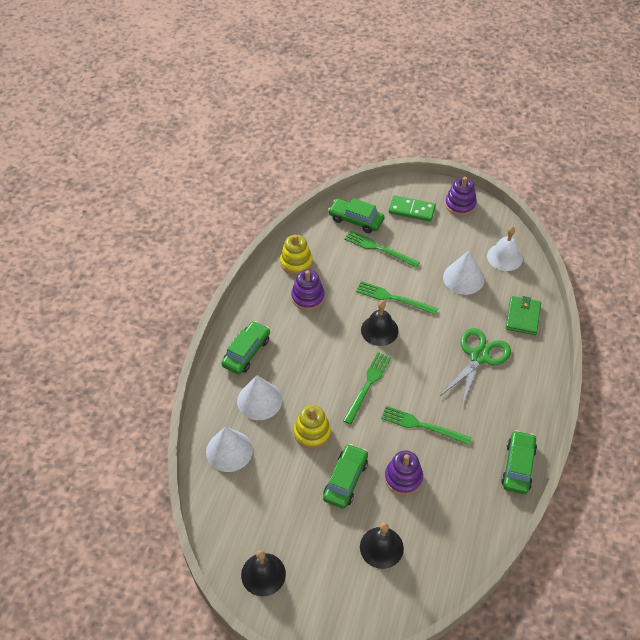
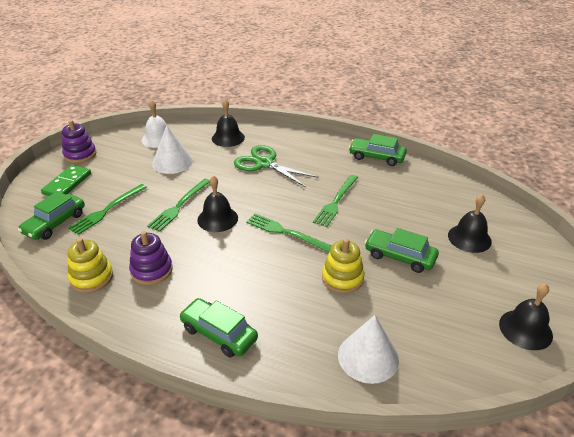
camera: 85 degrees left, 15 degrees down
white cone [237,375,282,420] -> none
purple stacking toy [385,450,423,495] -> none
green wallet [506,296,541,335] -> black bell [212,99,245,147]

